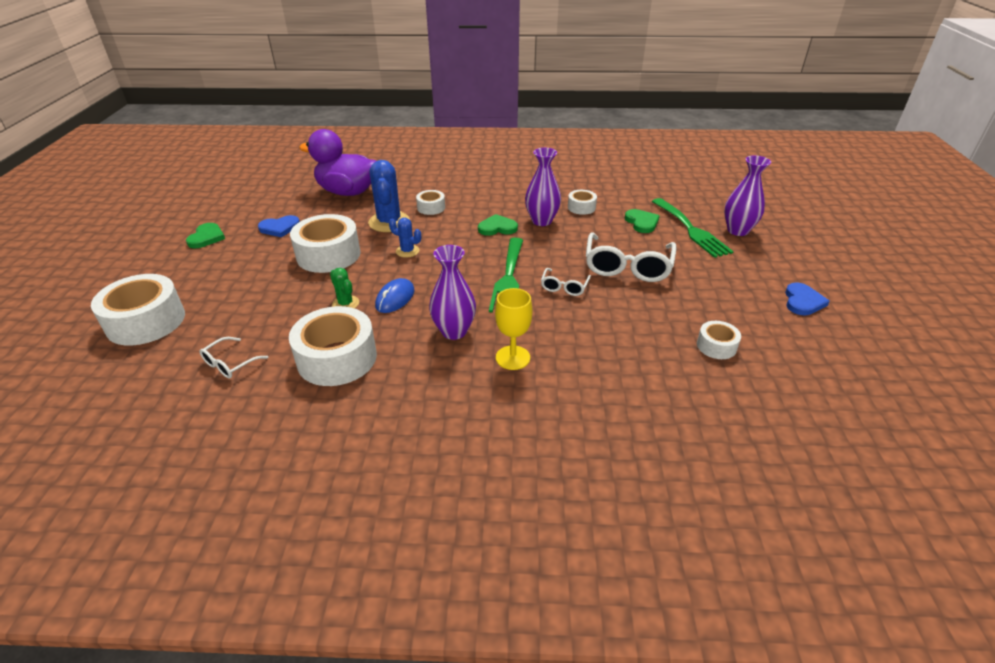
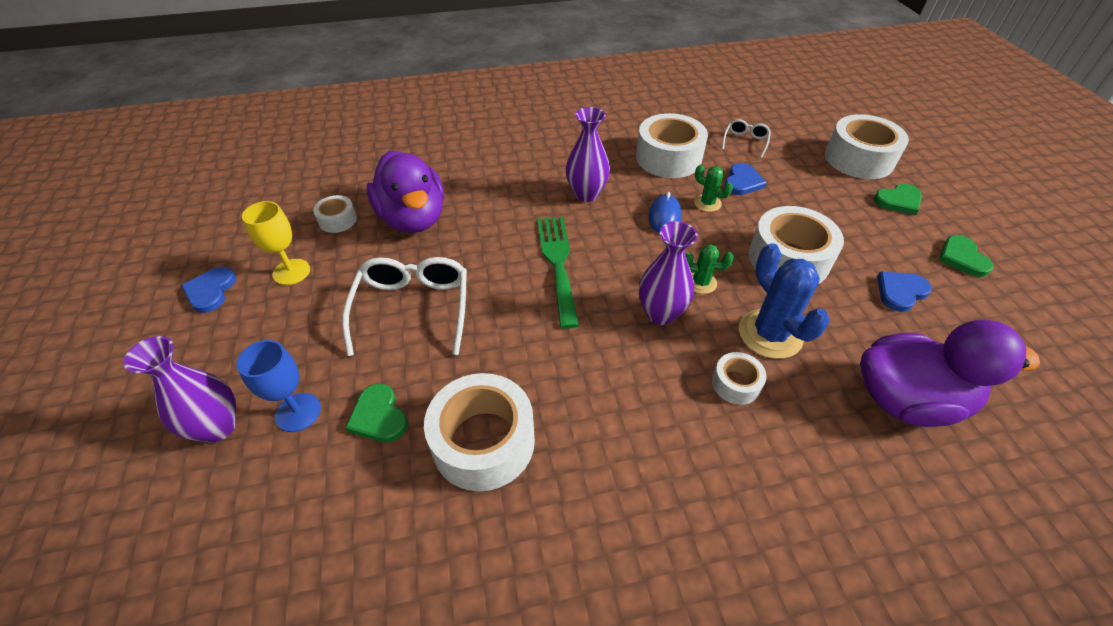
camera: 165 degrees right, 10 degrees up
blue cactus [389,218,421,258] -> green cactus [686,244,734,294]
green heart [478,214,518,236] -> green heart moved to [874,184,922,215]
yellow goblet [495,288,532,370] -> yellow goblet moved to [242,201,310,285]
purple vase [525,148,561,226] -> purple vase moved to [639,221,698,325]
white glasses [541,268,591,296] -> none
white tape [568,190,597,215] -> white tape [424,373,535,491], size x1.99
green fork [652,198,734,258] -> blue goblet [236,340,321,432]
none -> purple duck [367,150,444,233]
none -> blue heart [725,163,767,195]

